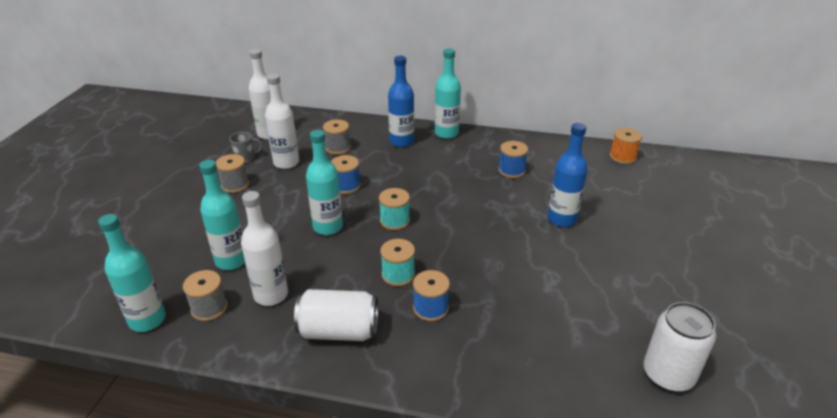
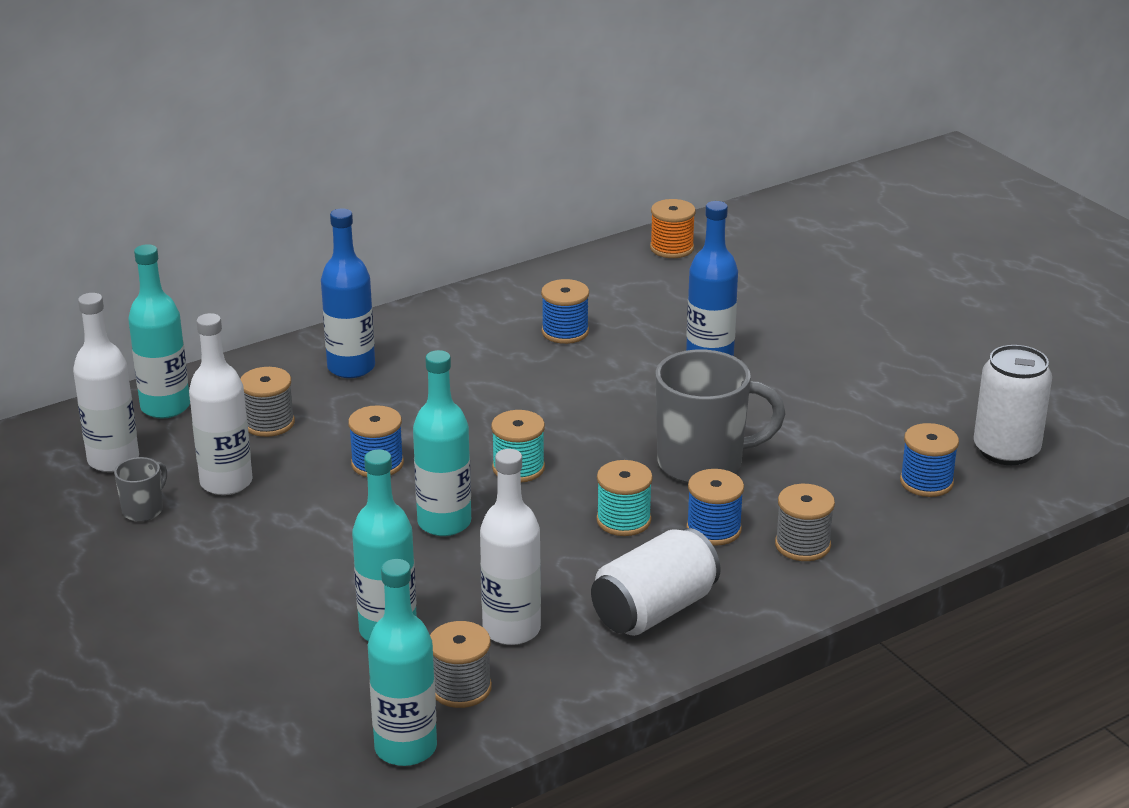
camera: 45 degrees left, 5 degrees down
grey spool [216,154,249,193] -> grey spool moved to [775,484,835,561]
turquoise bottle [435,49,461,139] -> turquoise bottle moved to [128,244,190,418]
none -> grey mug [655,350,786,483]
none -> blue spool [900,423,959,497]

